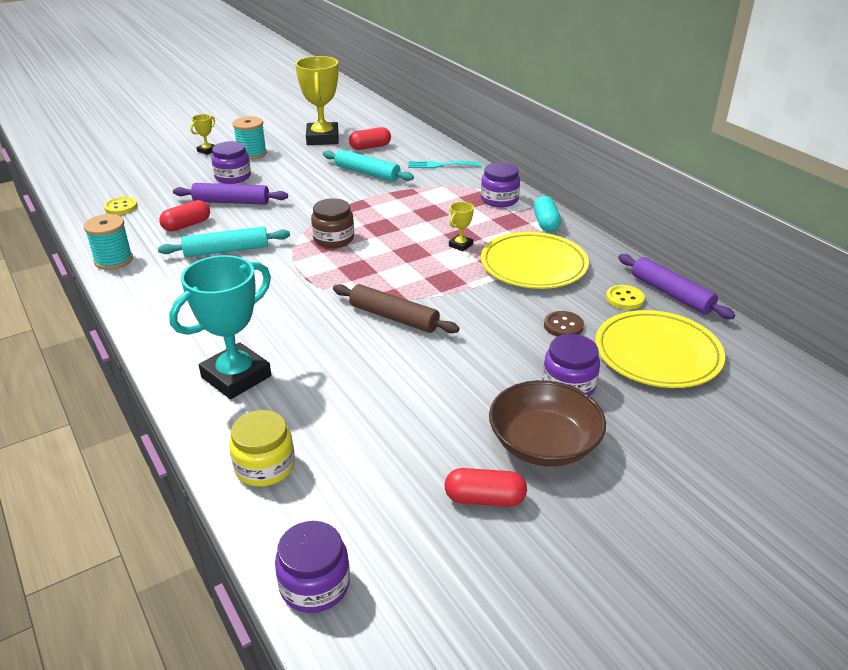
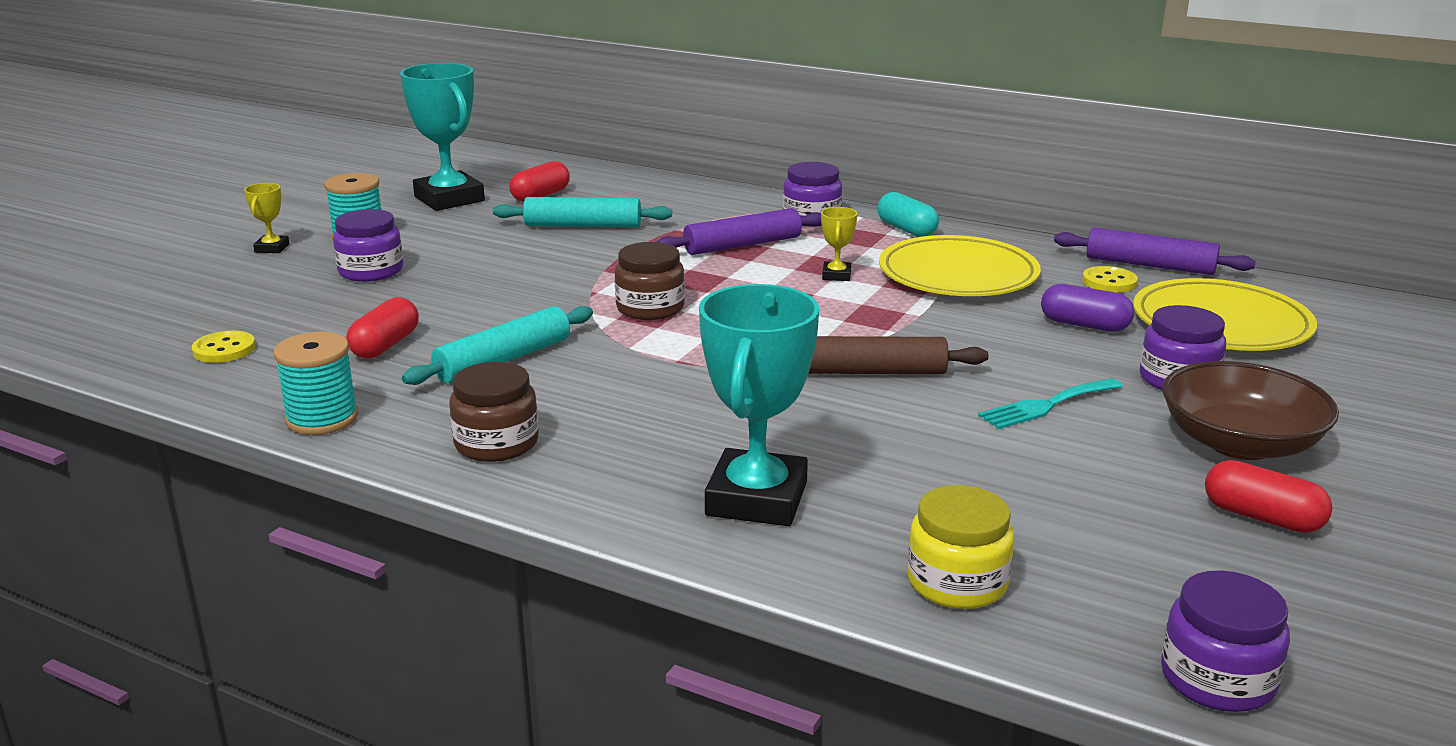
camera: 30 degrees left, 10 degrees down
purple rolling pin [173,183,288,205] -> purple rolling pin moved to [657,208,821,255]
yellow trophy [295,56,339,145] -> turquoise trophy [400,63,485,211]
turquoise fork [408,161,481,168] -> turquoise fork moved to [978,378,1123,429]
red capsule [444,468,527,507] -> red capsule turned 60 degrees clockwise [1205,460,1332,533]
brown button [544,311,584,337] -> purple capsule [1041,284,1134,332]
none -> brown jar [449,362,539,462]

